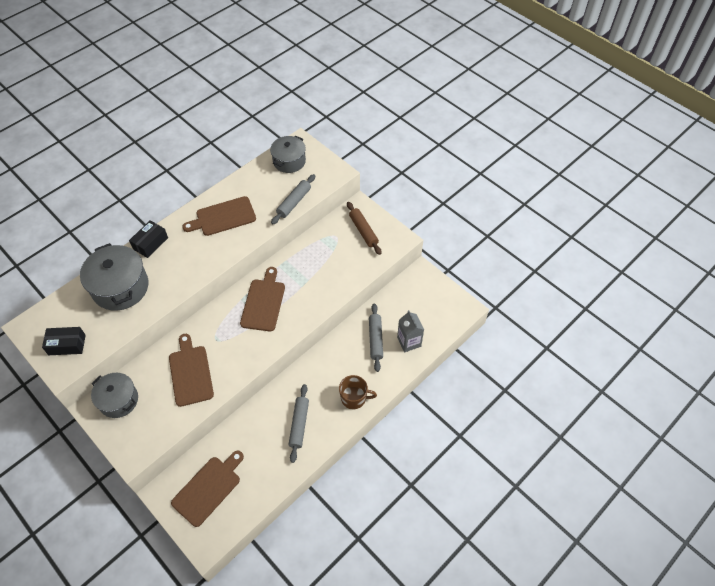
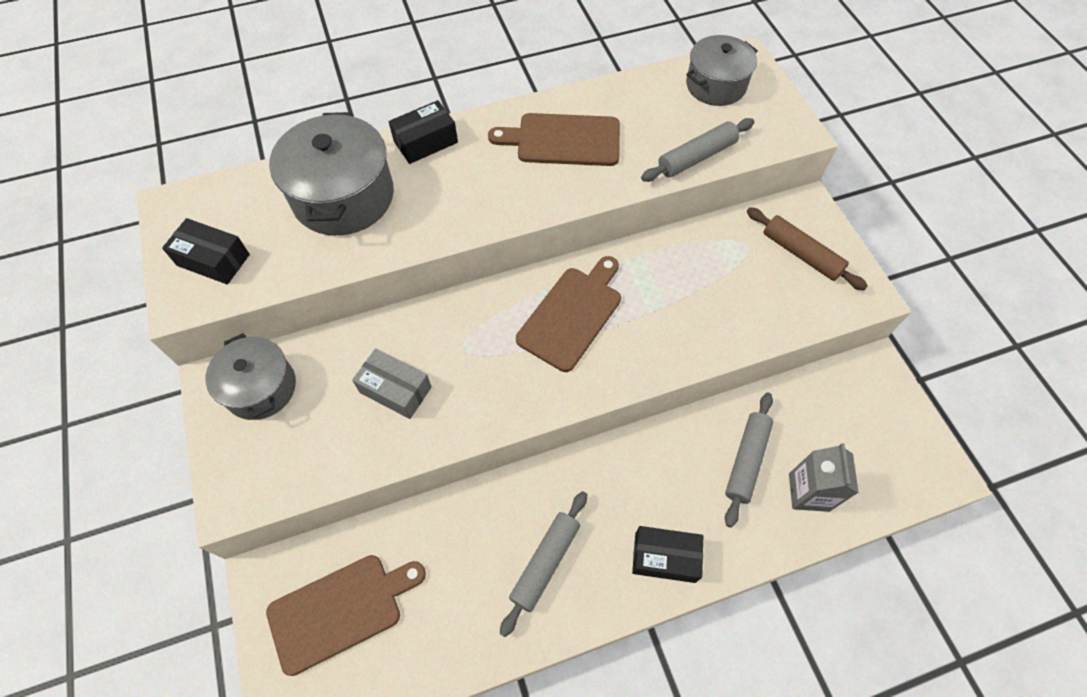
camera: 25 degrees right, 5 degrees up
brown cutting board [169,334,214,407] -> grey box [352,348,431,419]
brown mug [339,375,377,409] -> black box [632,526,703,583]
brown rolling pin [347,202,381,255] -> brown rolling pin turned 45 degrees counterclockwise [747,207,868,291]

